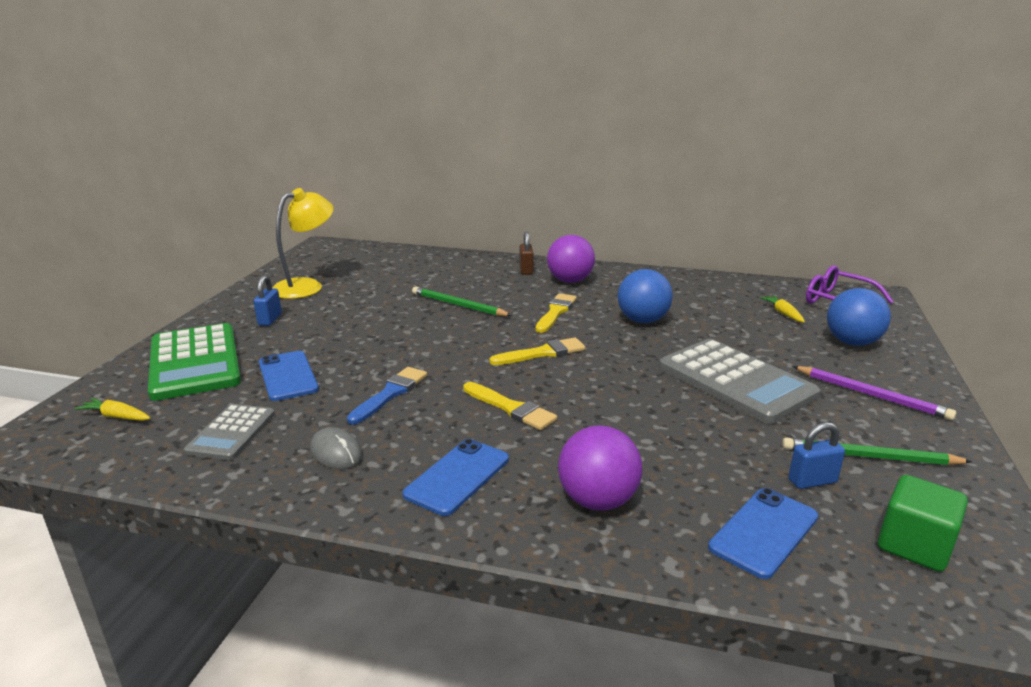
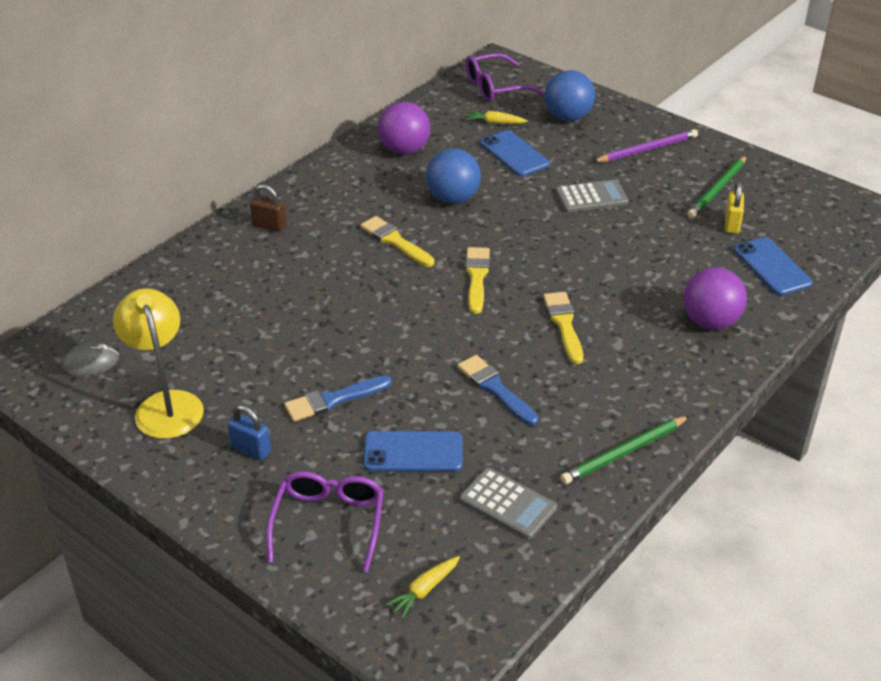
camera: 65 degrees left, 15 degrees up
green calculator [148,323,241,401] -> purple glasses [266,471,384,572]
grey mouse [310,427,362,469] -> grey mouse moved to [61,343,119,377]
blue phone [403,439,509,516] -> blue phone moved to [480,130,550,176]
green pencil [412,287,512,316] -> green pencil moved to [560,416,689,484]
yellow brush [463,382,557,430] -> yellow brush turned 75 degrees counterclockwise [543,292,583,364]
purple ball [547,235,595,283] -> purple ball moved to [378,101,430,154]
grey calculator [659,339,820,424] -> grey calculator [555,179,629,213], size x0.55
blue padlock [788,422,845,489] -> yellow padlock [725,182,744,234]
green cube [878,475,968,572] -> none
none -> blue brush [284,376,392,422]

